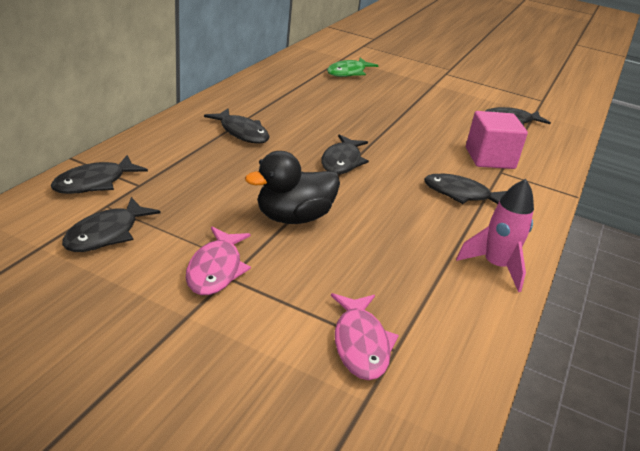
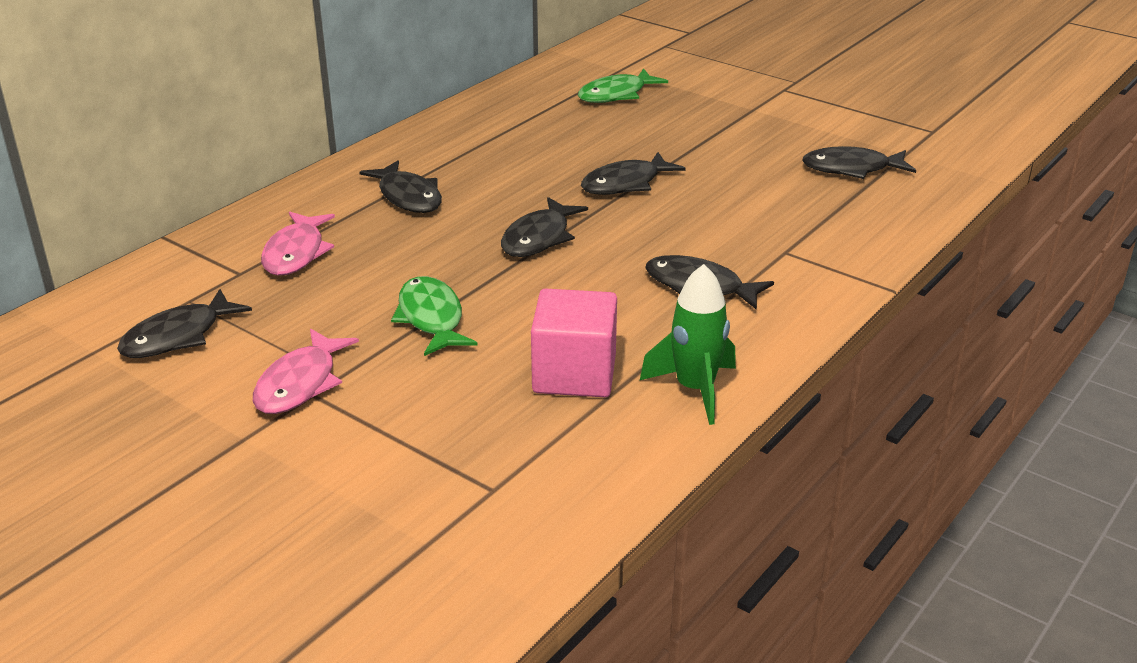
camera: 15 degrees right, 0 degrees up
black fish [51,155,148,194] -> black fish moved to [581,152,686,195]
black duck [245,151,340,224] -> green fish [391,276,478,356]
pink fish [331,293,399,380] -> pink fish moved to [261,212,335,276]
pink rocket [456,179,534,292] -> green rocket [640,264,736,425]
pink cube [466,111,528,169] -> pink cube moved to [531,289,617,397]

